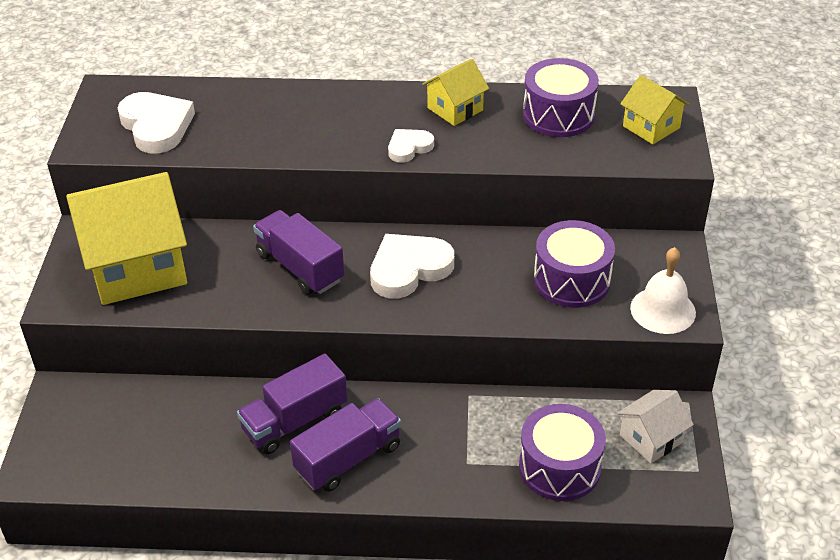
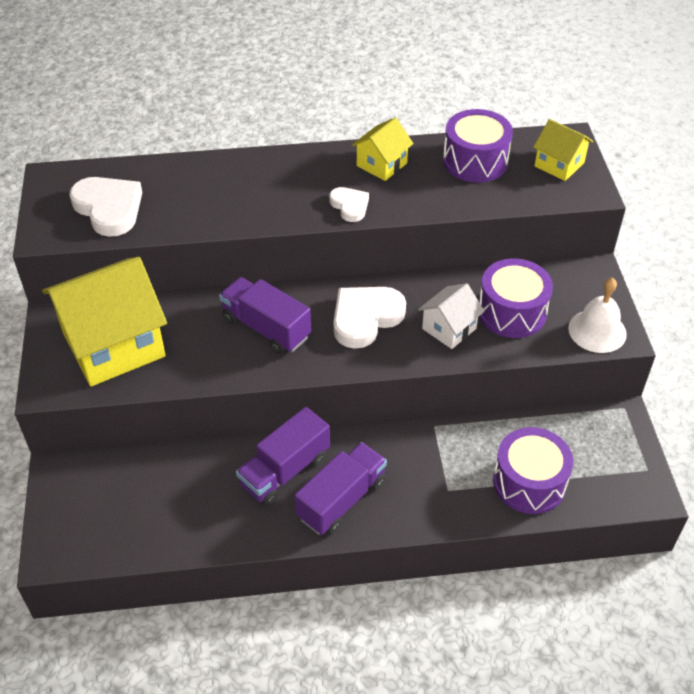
camera: 10 degrees left, 5 degrees up
white heart [388,129,434,163] -> white heart turned 105 degrees clockwise [329,187,369,222]
white house [617,390,694,464] -> white house moved to [418,283,485,349]

